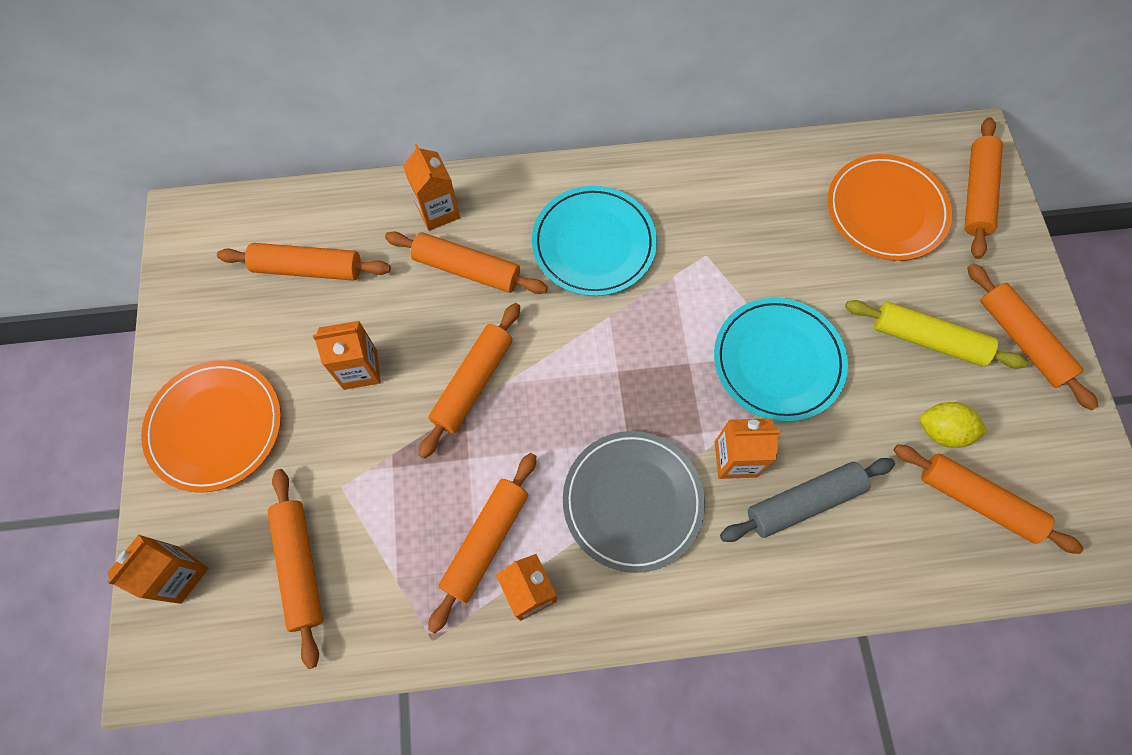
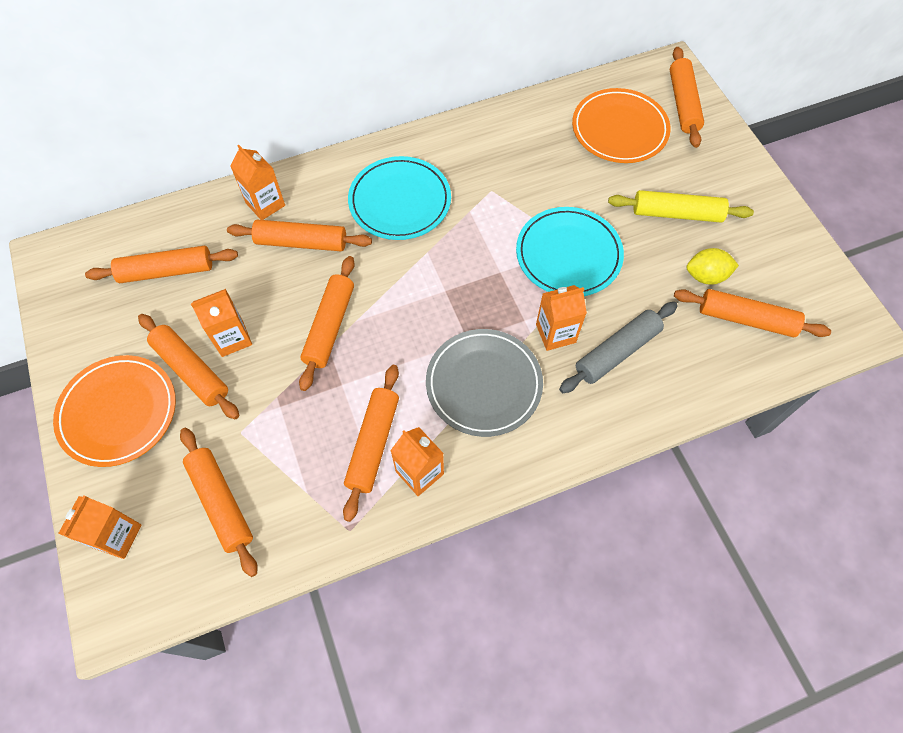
camera: 15 degrees left, 5 degrees down
orange rolling pin [967,263,1098,411] -> orange rolling pin moved to [138,314,239,419]

